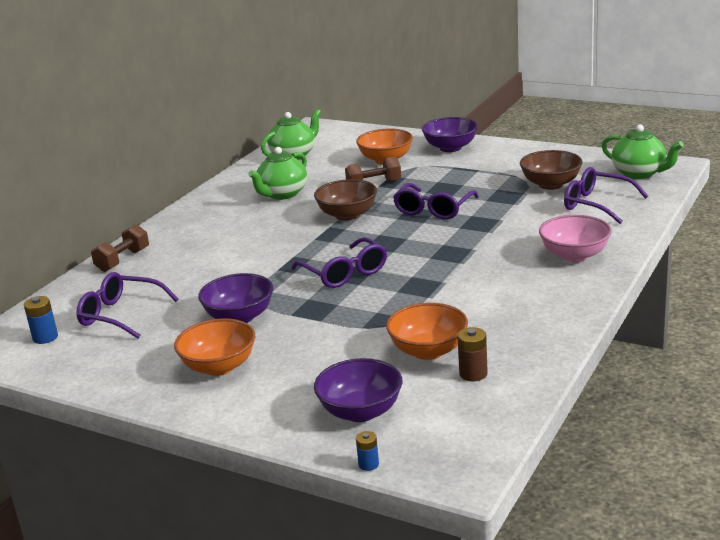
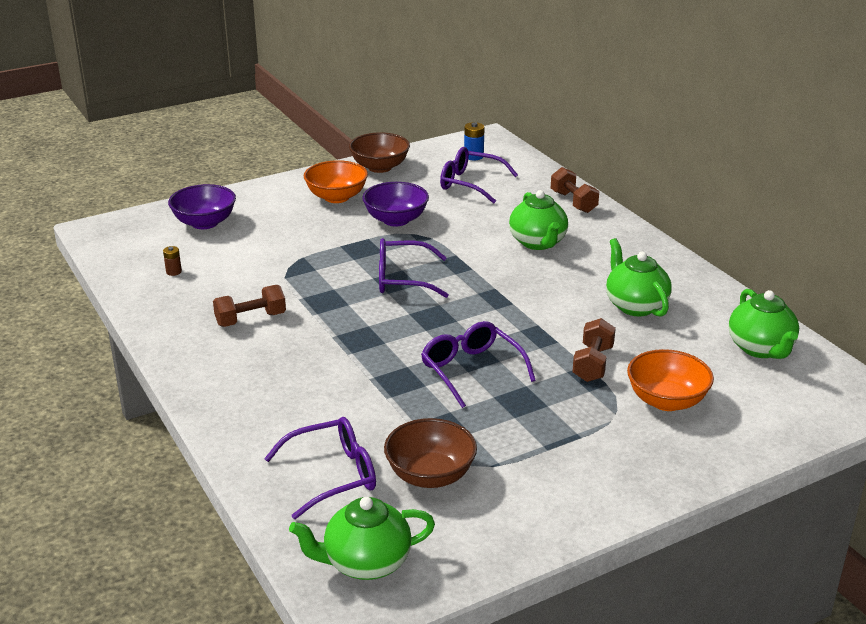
camera: 120 degrees right, 5 degrees up
purple glasses [76,272,178,339] -> purple glasses turned 120 degrees counterclockwise [440,147,518,203]
brown bowl [314,179,377,221] -> brown bowl moved to [349,133,410,173]
blue battery [356,431,379,471] -> none
orange bowl [386,303,468,360] -> none
purple bowl [422,117,478,152] -> none
brown battery [458,327,488,381] -> brown battery [163,246,182,276], size x0.65
pink bowl [539,215,612,262] -> none
none -> brown dumbbell [213,285,286,327]
none -> green teapot [509,190,568,250]

